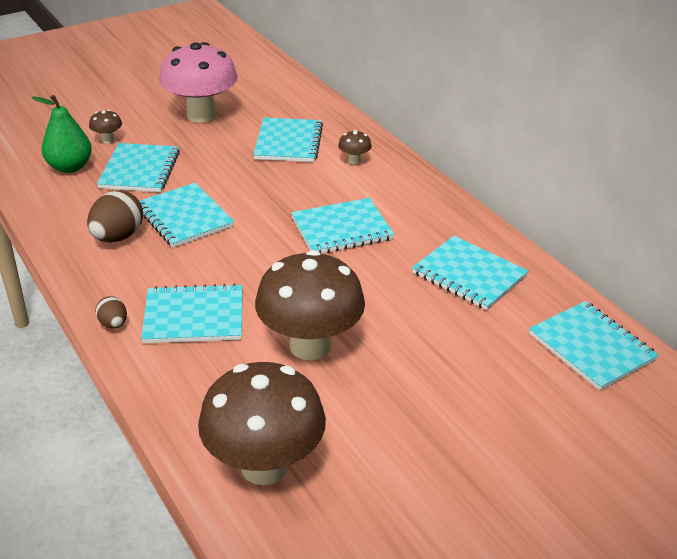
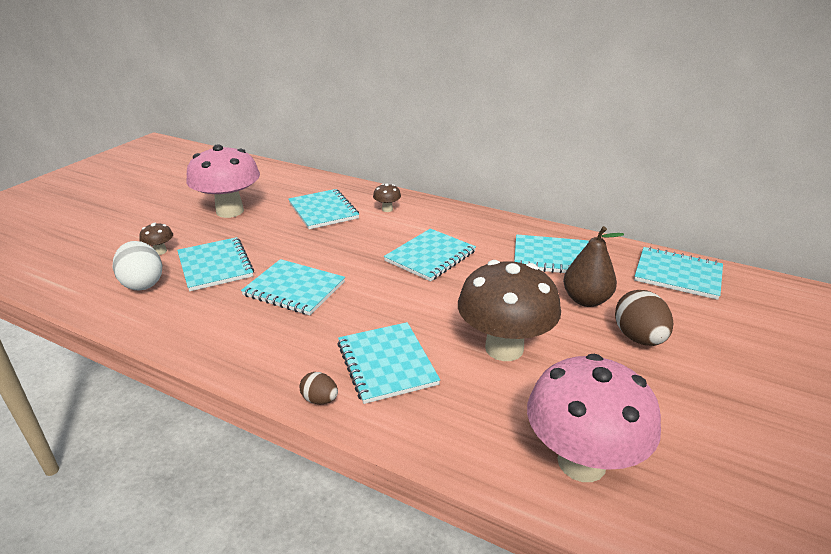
camera: 30 degrees left, 5 degrees down
green pear [31,95,92,173] -> white egg [112,241,162,290]
brown egg [87,190,143,242] -> brown egg moved to [615,290,673,346]
turquoise notebook [141,283,242,343] -> turquoise notebook turned 75 degrees counterclockwise [337,322,440,404]
brown mushroom [198,362,326,485] -> pink mushroom [527,354,661,482]
none -> brown pear [563,226,624,307]

